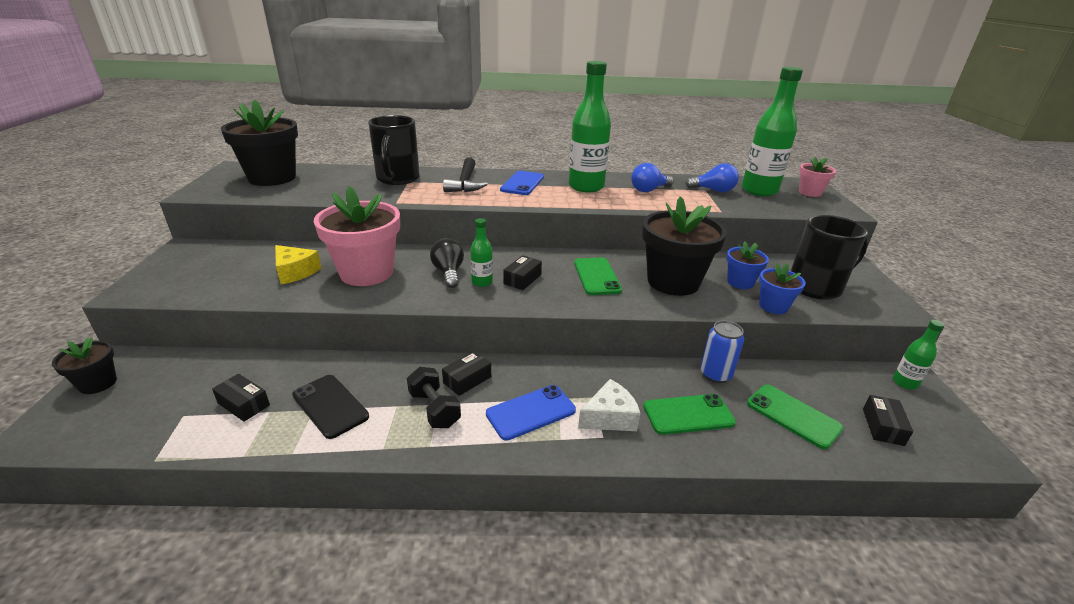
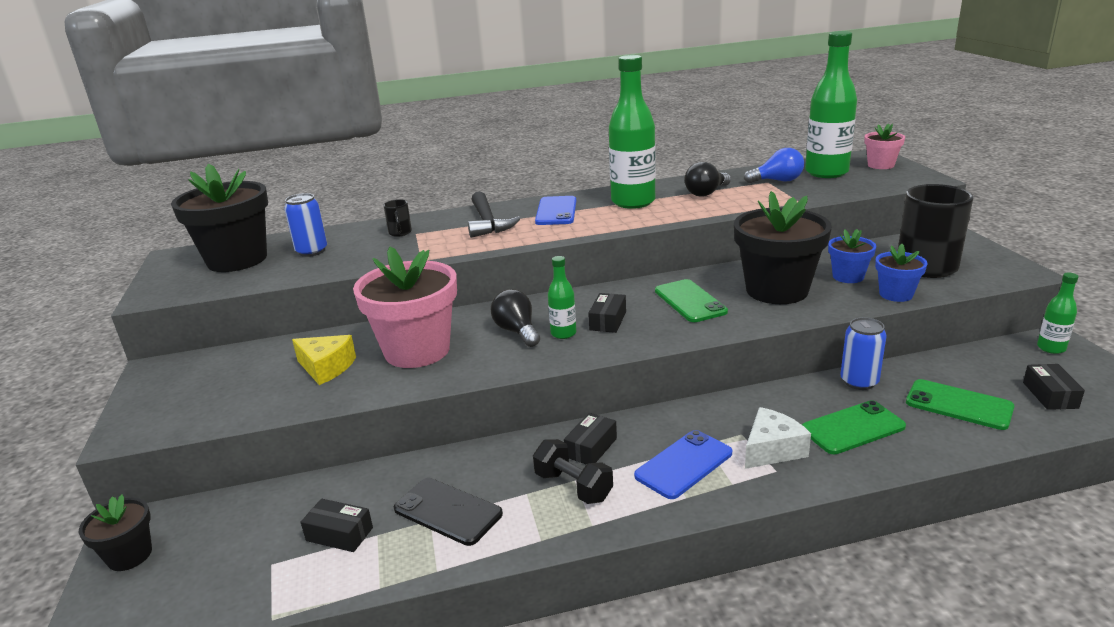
camera: 10 degrees left, 5 degrees down
black mug [368,115,420,185] -> black mug [383,199,412,237], size x0.43
blue light bulb [631,163,674,192] -> black light bulb [684,162,731,197]
none -> blue can [284,193,327,257]

